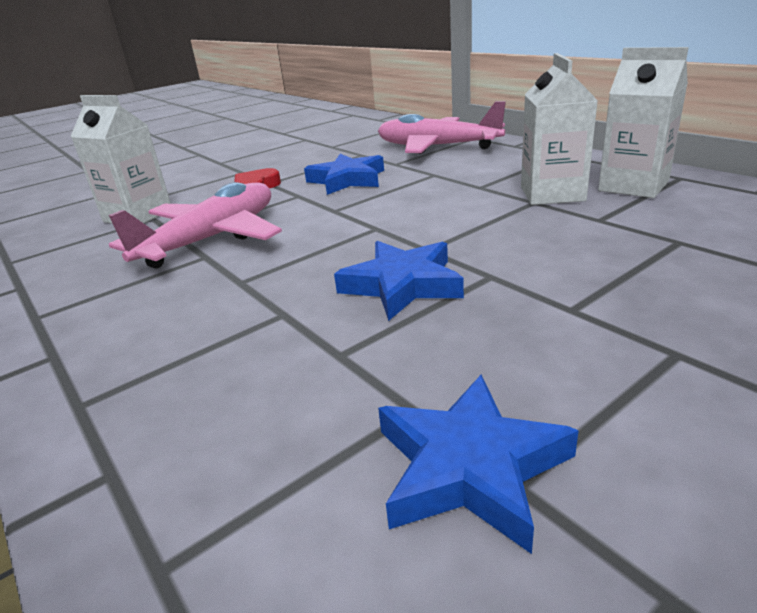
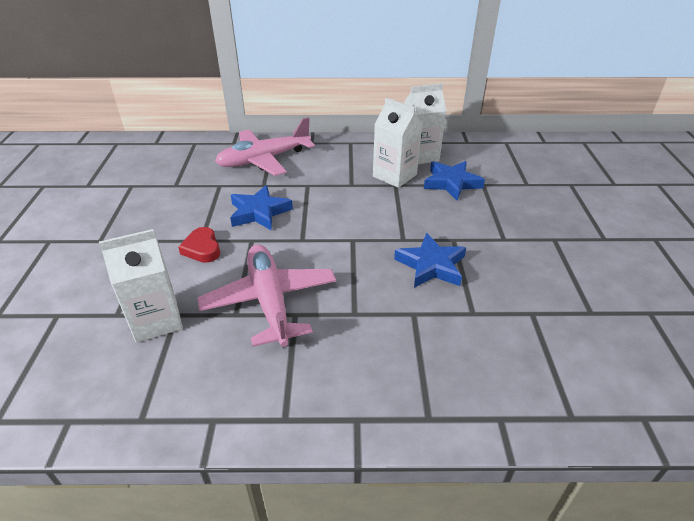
camera: 55 degrees left, 10 degrees up
blue star [378,375,579,554] -> blue star moved to [424,161,485,200]

